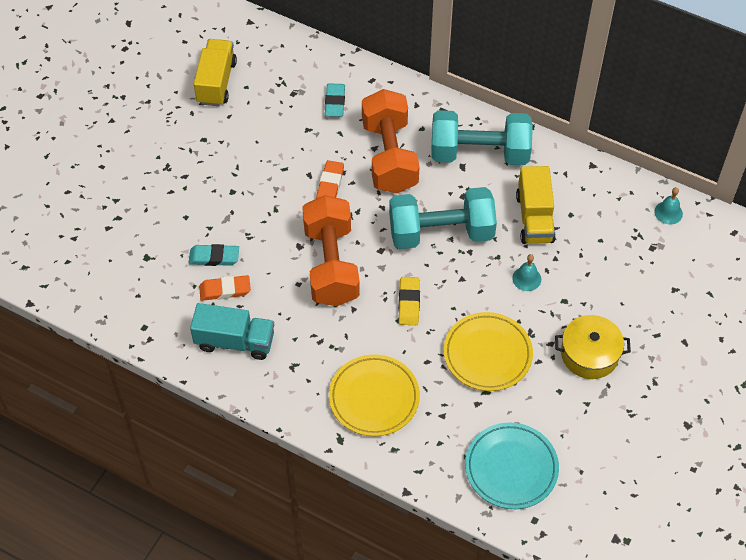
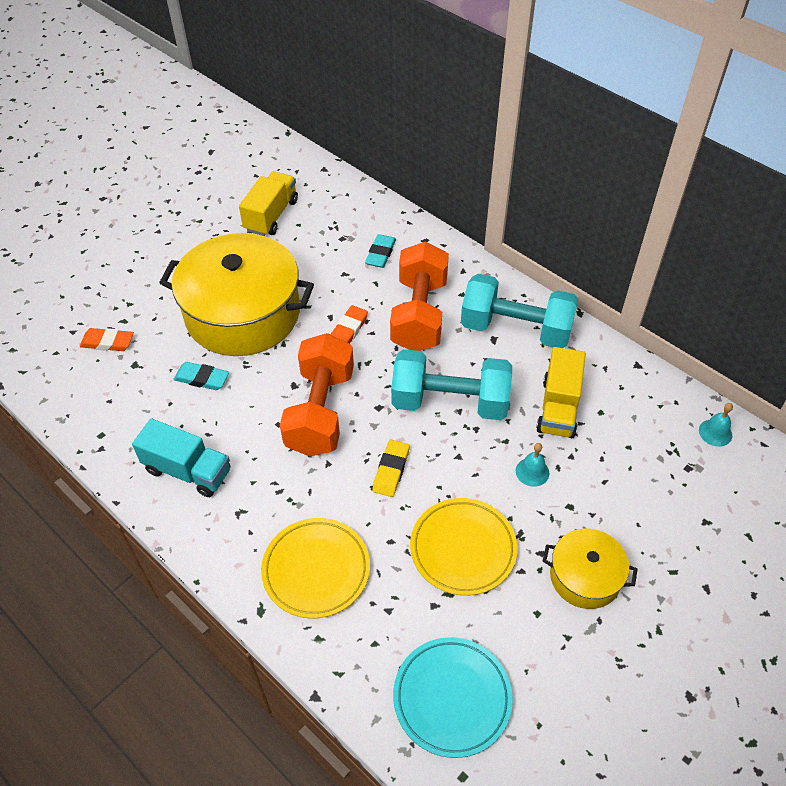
camera: 15 degrees right, 5 degrees down
orange eraser [199,275,251,301] -> orange eraser moved to [80,328,134,351]
none -> yellow pot [159,233,314,356]

